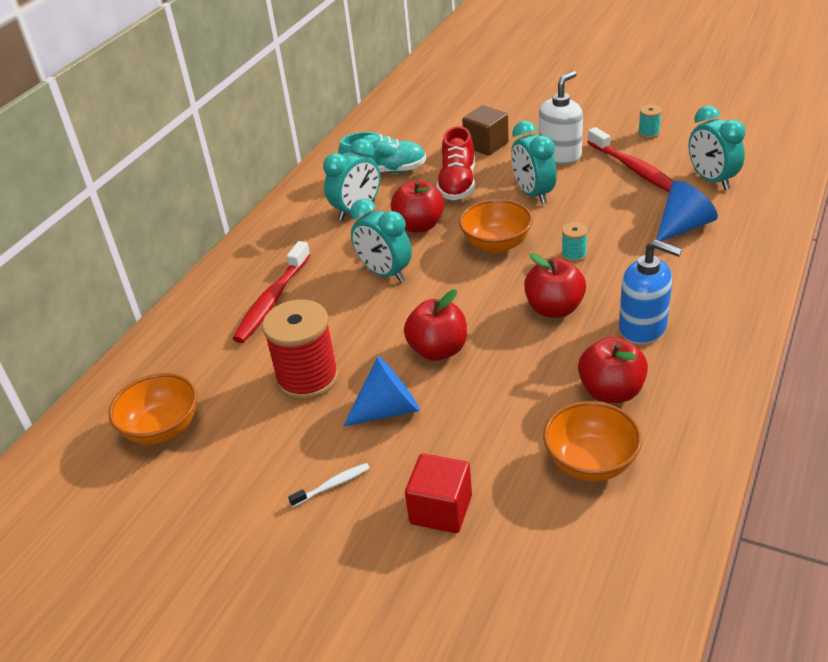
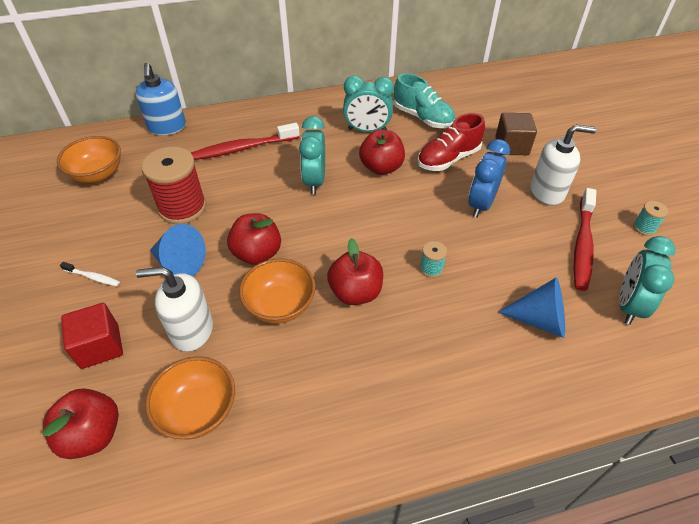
camera: 45 degrees right, 10 degrees up
orange bowl [459,199,533,253] -> orange bowl moved to [239,258,316,324]
turquoise clock [511,121,557,205] -> blue clock [468,139,510,218]
red apple [578,337,648,403] -> red apple moved to [43,388,119,459]
blue soap dispenser [619,240,682,344] -> blue soap dispenser moved to [136,63,186,135]
none -> white soap dispenser [136,267,213,352]

